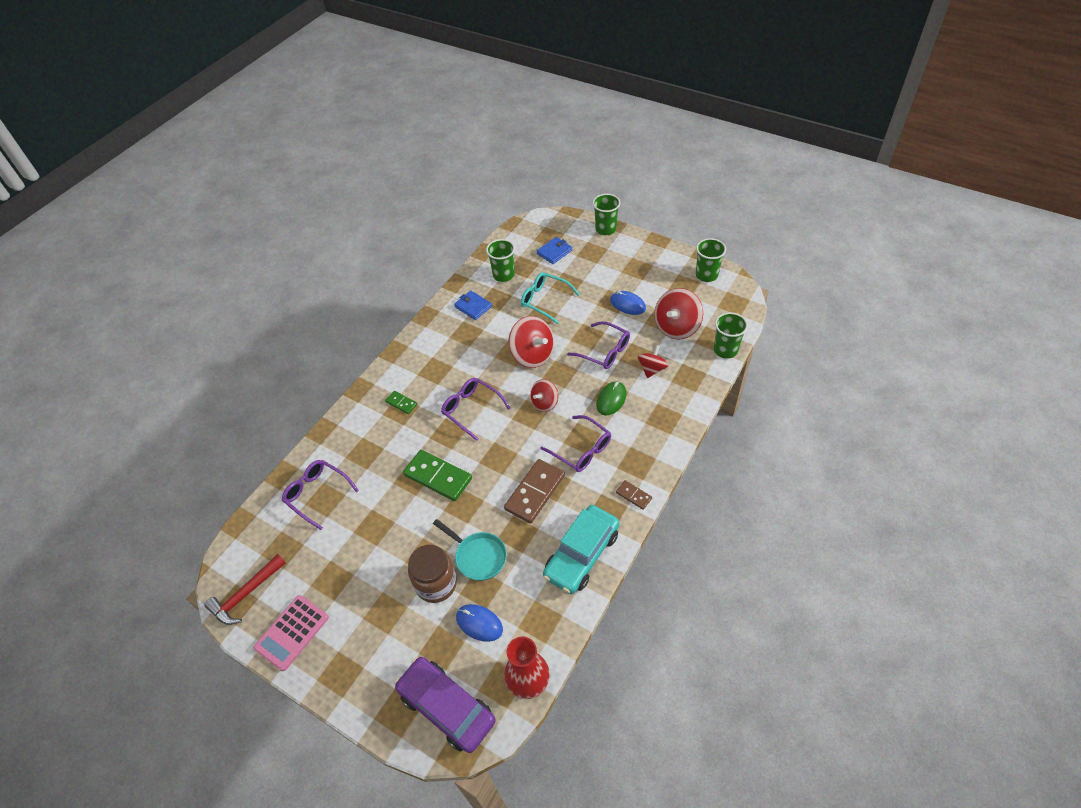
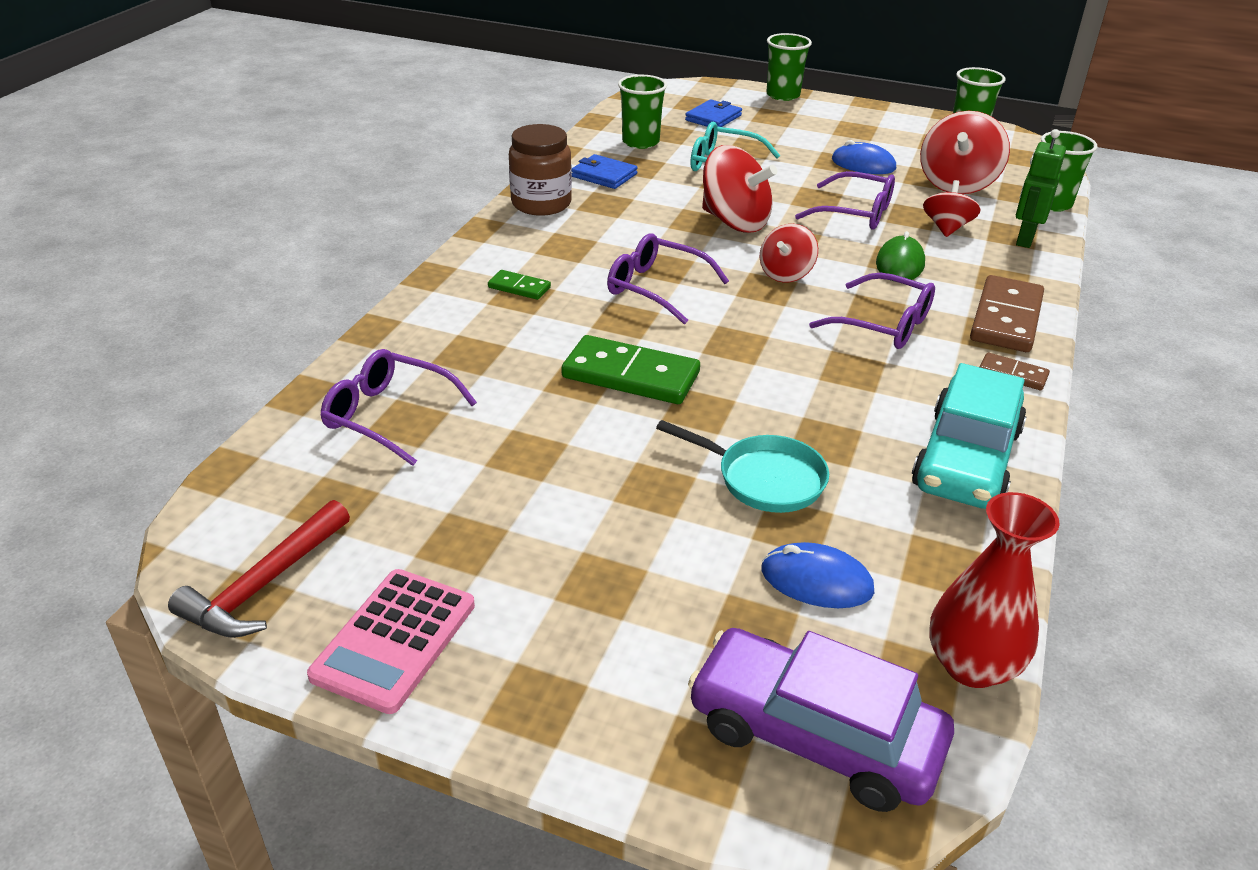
camera: 15 degrees left, 15 degrees down
brown jar [408,545,457,603] -> brown jar moved to [509,124,572,216]
brown domino [504,459,565,524] -> brown domino moved to [970,275,1044,352]
none -> green robot [1016,129,1066,248]

